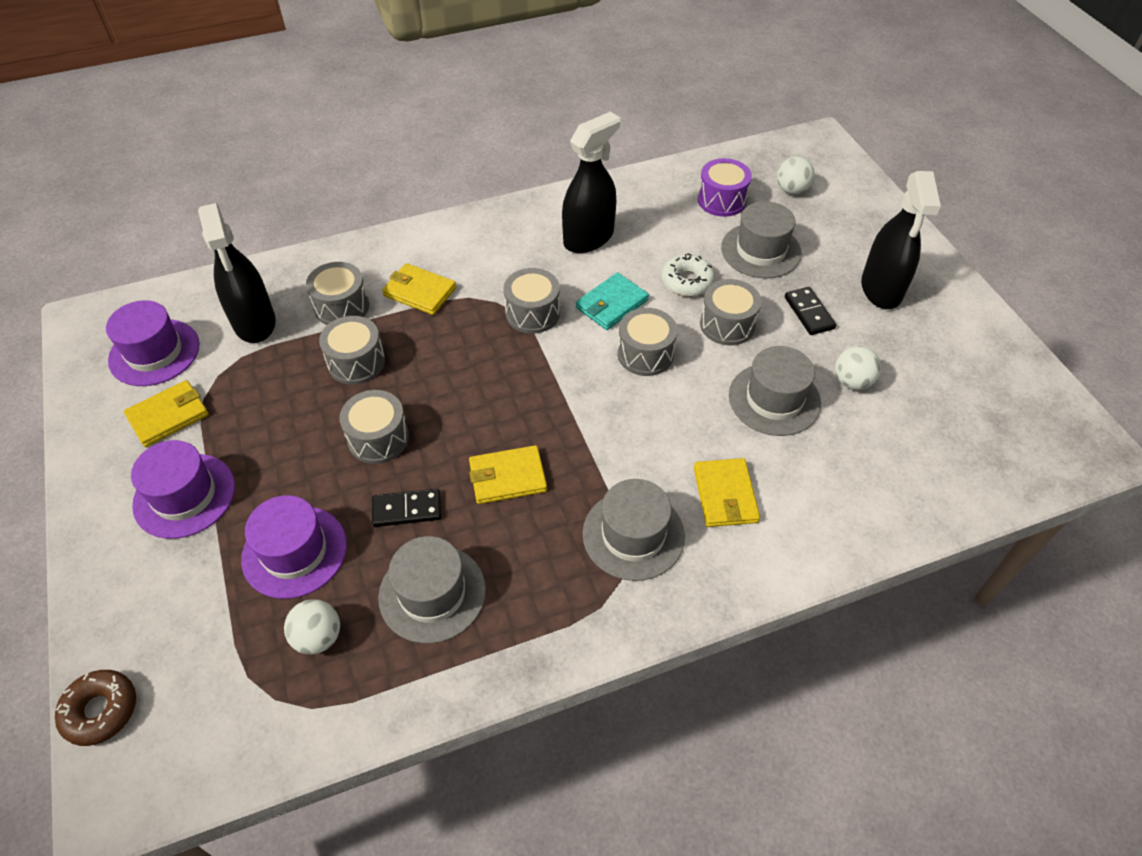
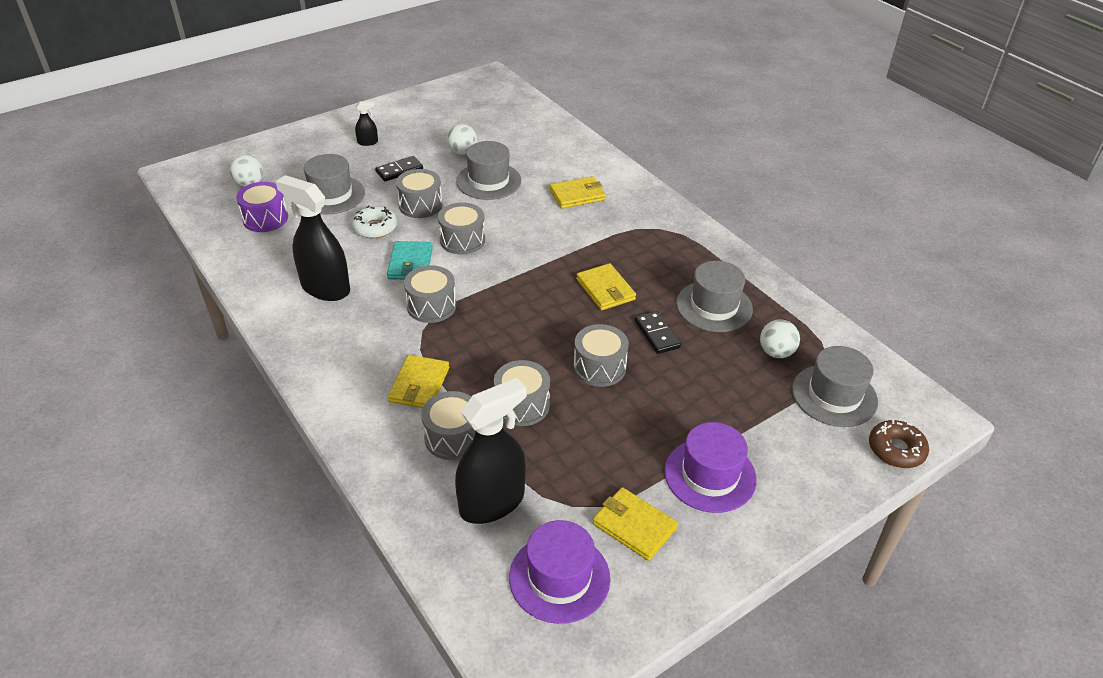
camera: 105 degrees left, 10 degrees down
purple hat [241,495,347,599] -> none
turquoise wallet [576,272,649,330] -> turquoise wallet turned 60 degrees clockwise [387,241,433,280]
grey hat [582,479,685,581] -> grey hat moved to [792,346,878,427]
black spray bottle [861,171,941,309] -> black spray bottle [355,101,378,146], size x0.44

